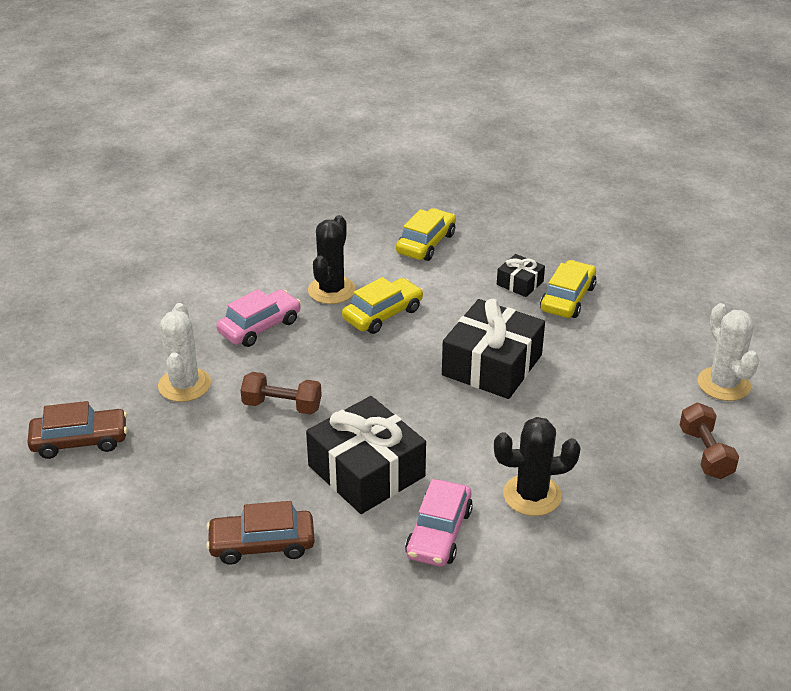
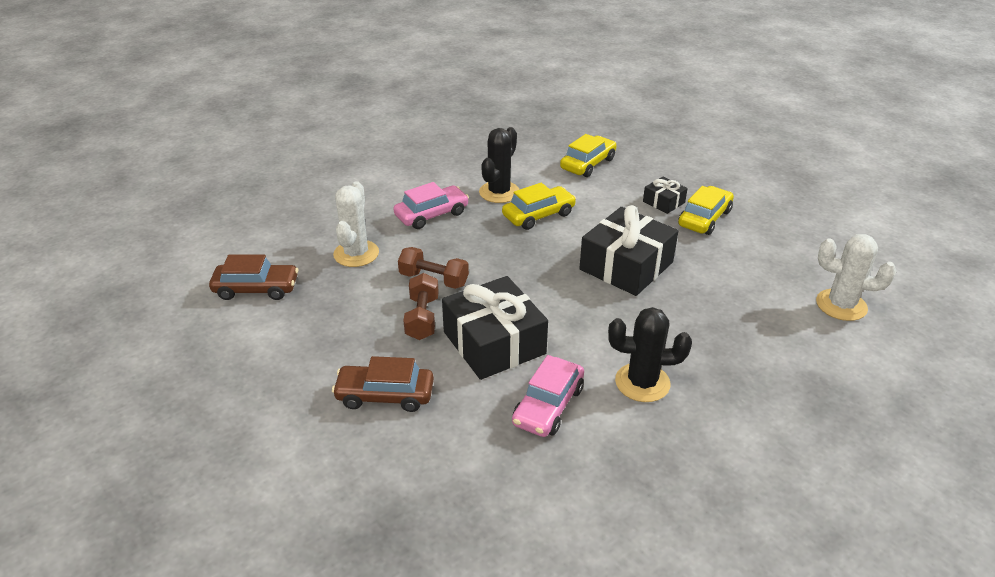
camera: 10 degrees right, 0 degrees up
brown dumbbell [680,403,739,479] -> brown dumbbell moved to [404,273,439,340]
white cactus [697,303,759,401] -> white cactus turned 60 degrees counterclockwise [816,234,896,321]

